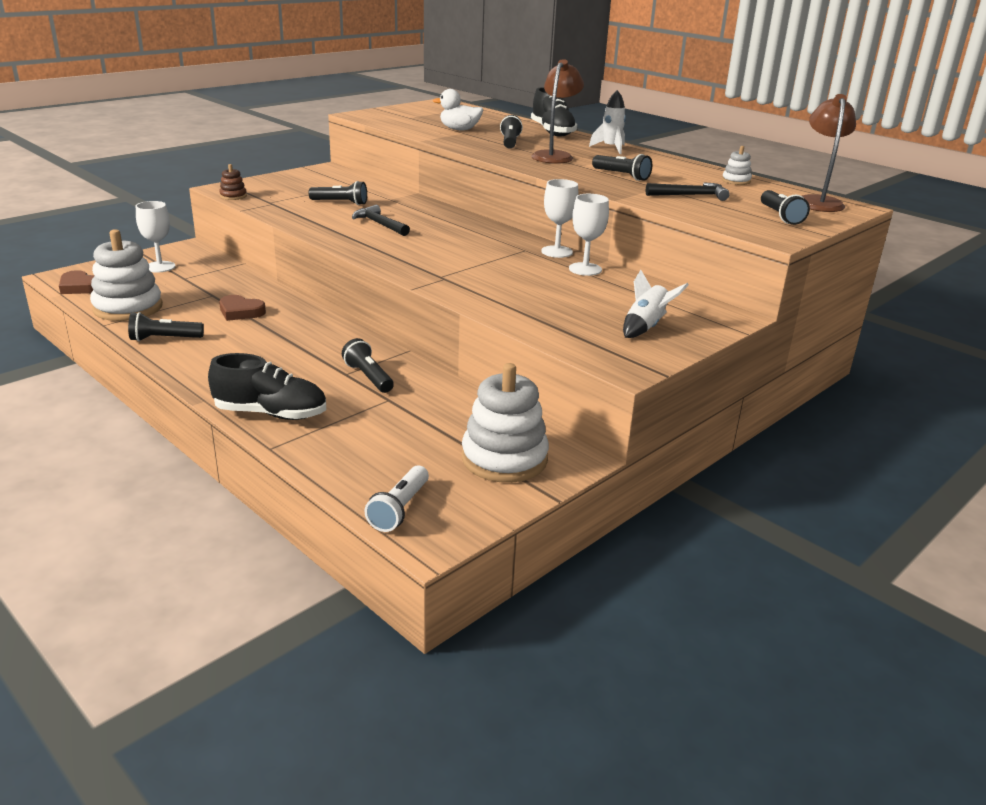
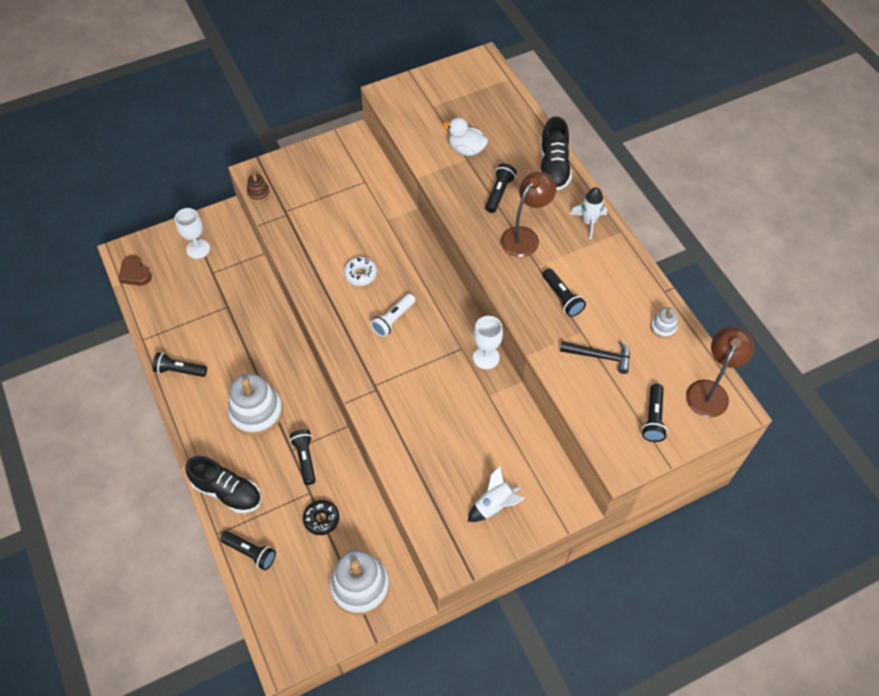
camera: 20 degrees right, 30 degrees up
white stacking toy [90,229,163,321] -> white stacking toy moved to [228,373,283,436]
brown heart [219,295,266,321] -> none
black flashlight [309,181,367,205] -> black flashlight moved to [220,531,276,570]
black hammer [352,205,410,236] -> white donut [344,257,377,286]
white flashlight [364,465,429,532] -> white flashlight moved to [370,294,415,337]
white goblet [569,194,609,276] -> none
none -> black donut [303,500,339,535]

